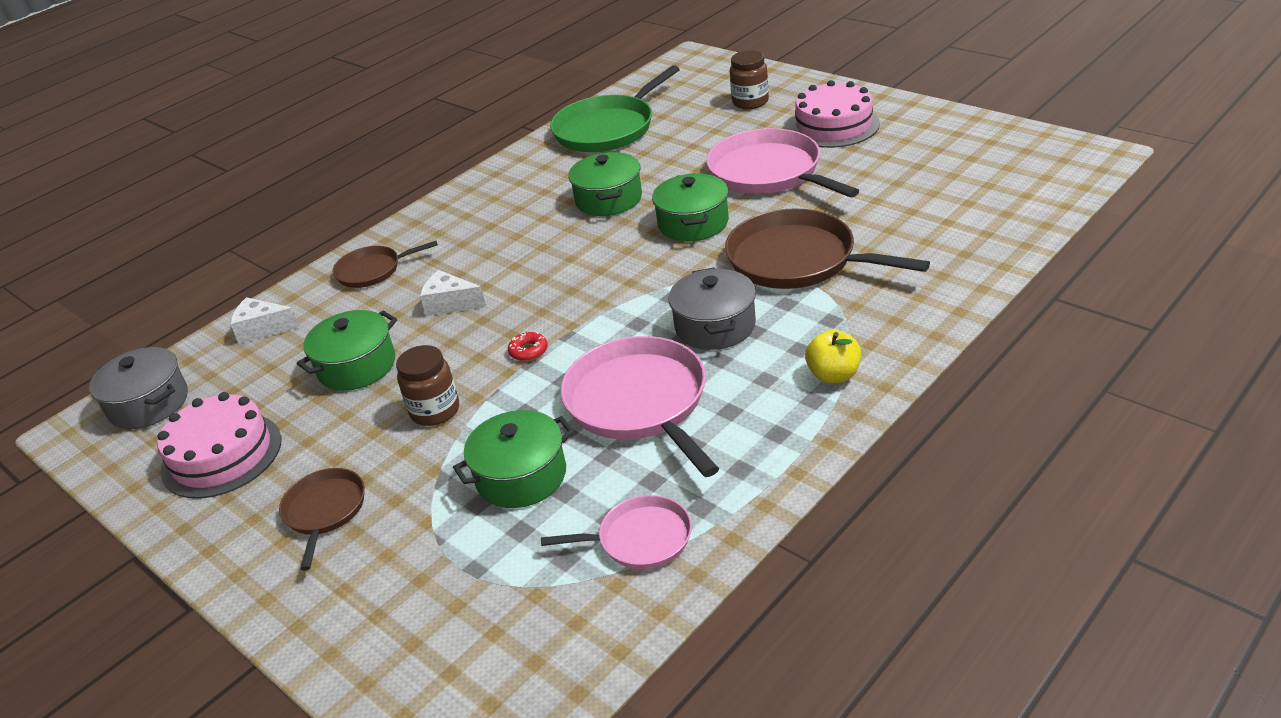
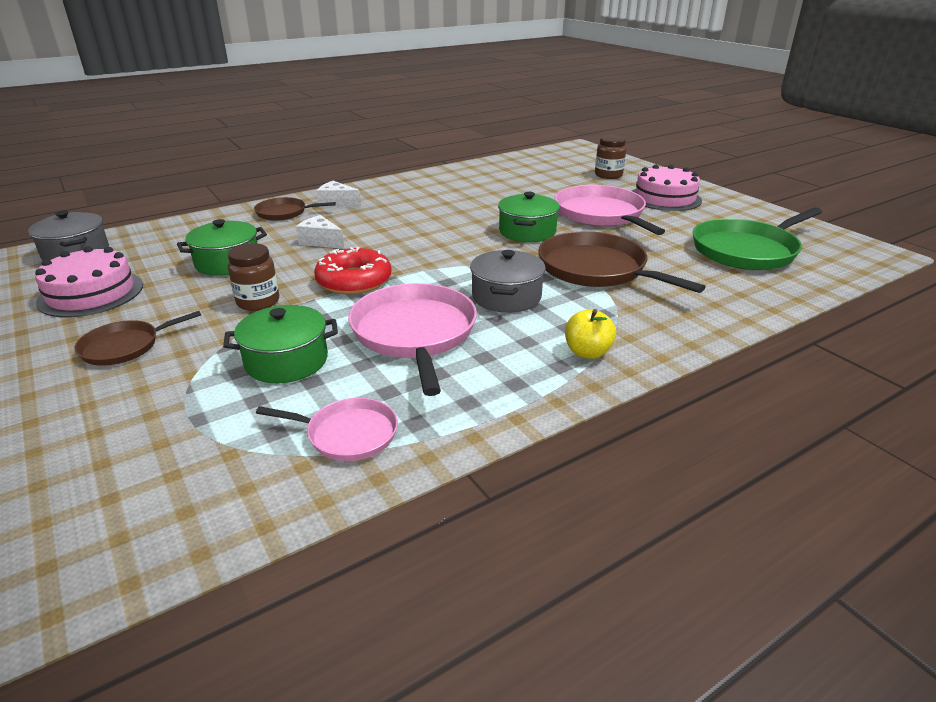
camera: 10 degrees right, 5 degrees down
white cheese [230,297,300,344] -> white cheese moved to [317,181,361,207]
brown pan [279,468,365,571] -> brown pan turned 135 degrees counterclockwise [75,311,201,366]
red donut [508,332,548,361] -> red donut [314,247,392,295], size x2.30
green pan [550,65,680,152] -> green pan moved to [693,207,822,270]
green pot [568,152,642,216] -> none

